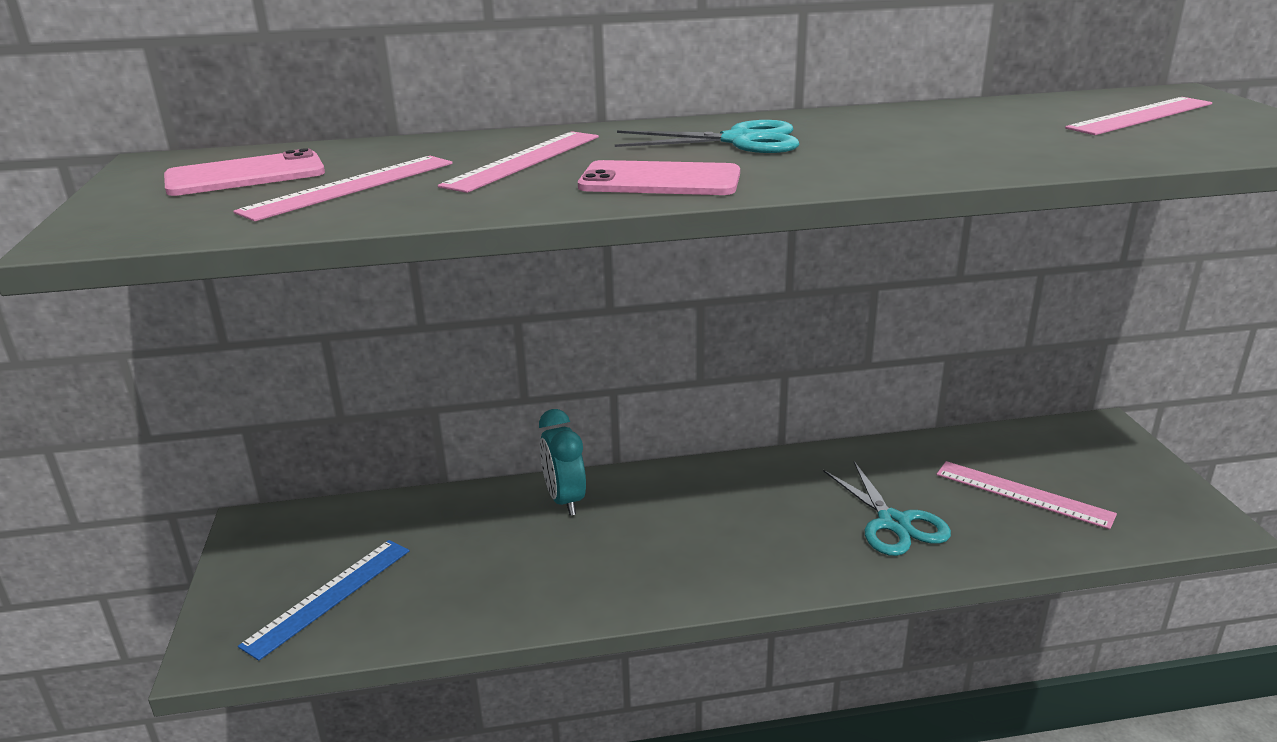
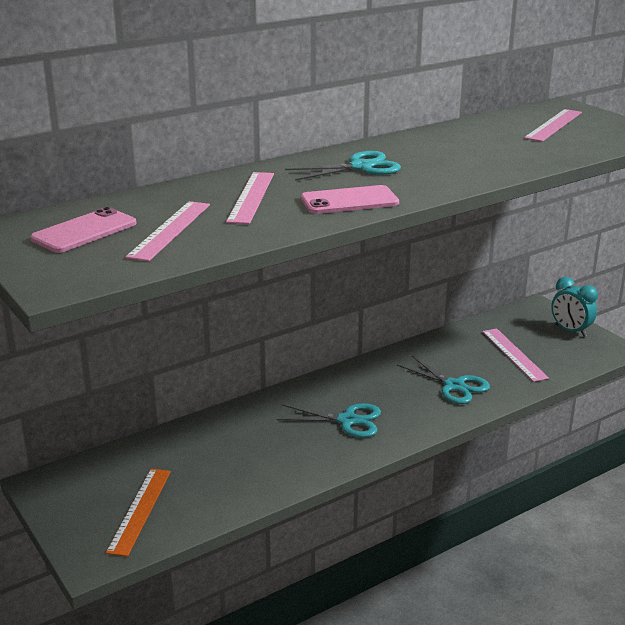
camera: 25 degrees left, 0 degrees up
blue ruler [238,540,410,661] -> orange ruler [106,469,171,557]
turquoise clock [539,409,586,516] -> turquoise clock moved to [551,277,598,337]
pink ruler [936,461,1117,529] -> pink ruler turned 60 degrees clockwise [482,328,549,382]
none -> turquoise scissors [277,403,381,438]

